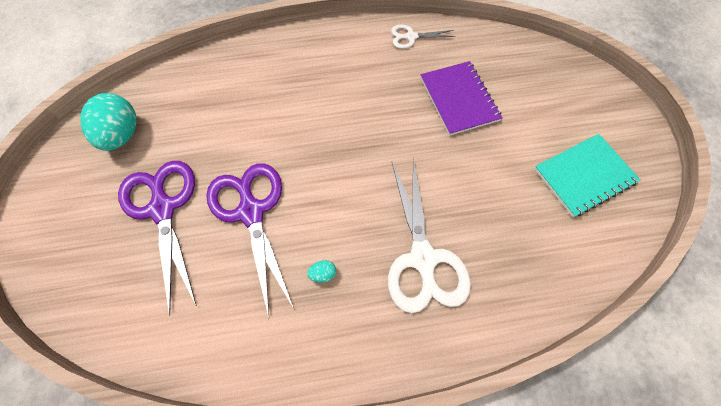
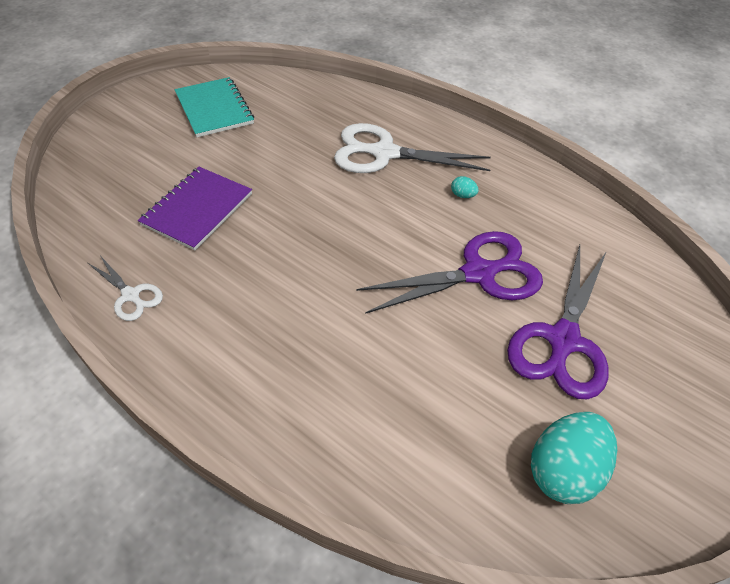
camera: 135 degrees left, 15 degrees down
purple scissors [206,163,294,318] -> purple scissors turned 135 degrees counterclockwise [356,231,543,314]
white scissors [388,157,471,313] -> white scissors turned 120 degrees counterclockwise [334,123,491,173]
turquoise notebook [534,134,641,217] -> turquoise notebook turned 45 degrees clockwise [175,77,254,137]

